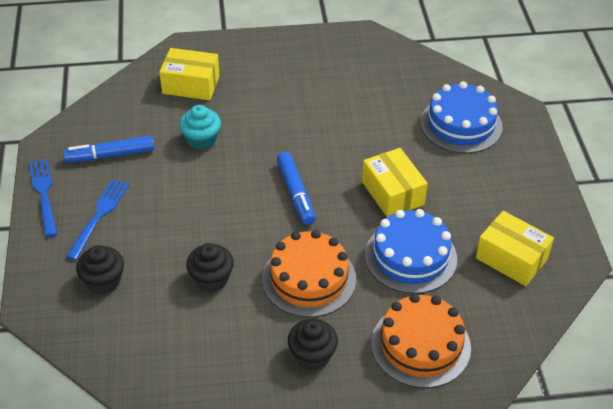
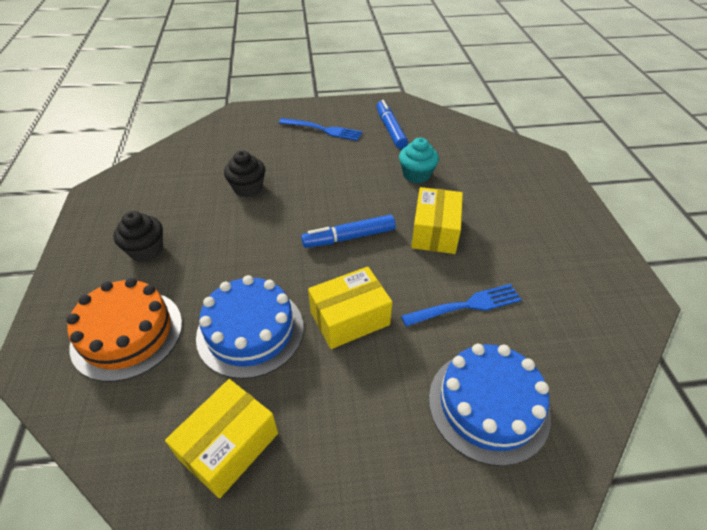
camera: 90 degrees right, 0 degrees up
blue fork [29,159,57,237] -> blue fork moved to [401,284,522,327]
black cupcake [76,245,124,295] -> none
yellow box [159,48,220,100] -> yellow box moved to [411,187,463,254]
orange cake [262,230,356,317] -> none

